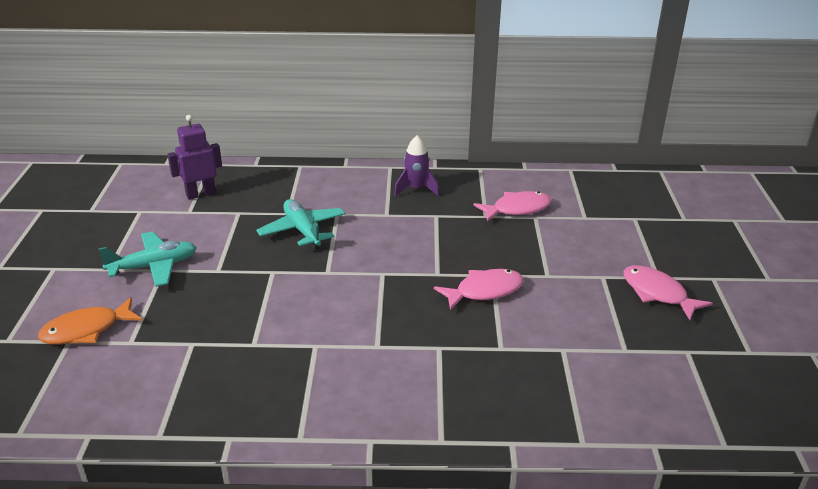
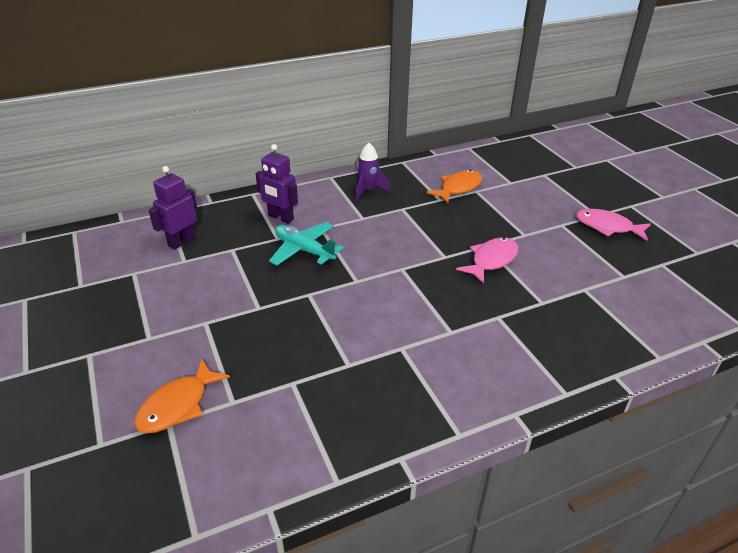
camera: 25 degrees left, 5 degrees up
turquoise plane [98,231,197,287] -> none
pink fish [474,191,552,222] -> orange fish [426,170,482,203]
none -> purple robot [256,144,298,224]

